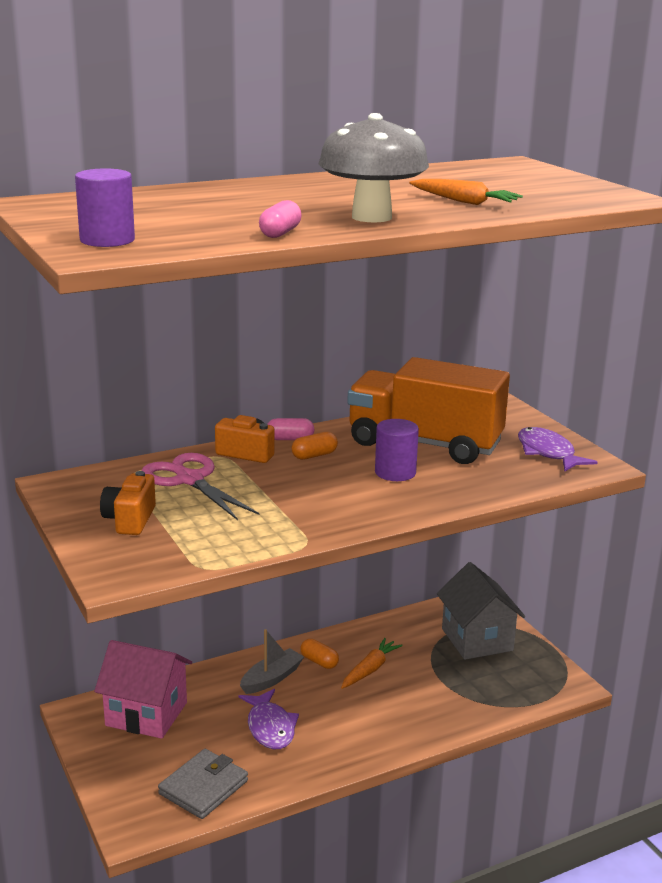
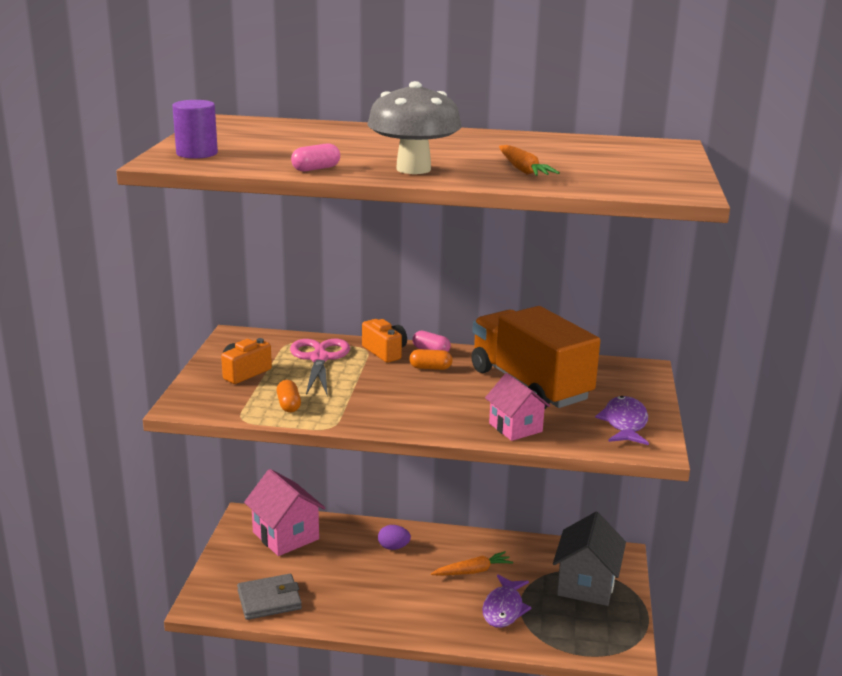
camera: 35 degrees right, 0 degrees up
purple fish [239,689,299,749] -> purple fish moved to [482,574,532,628]
grey boat [240,629,304,694] -> purple egg [378,525,411,550]
orange capsule [300,639,339,669] -> orange capsule moved to [277,380,301,412]
purple cylinder [375,419,419,481] -> none
none -> pink house [485,373,550,441]

